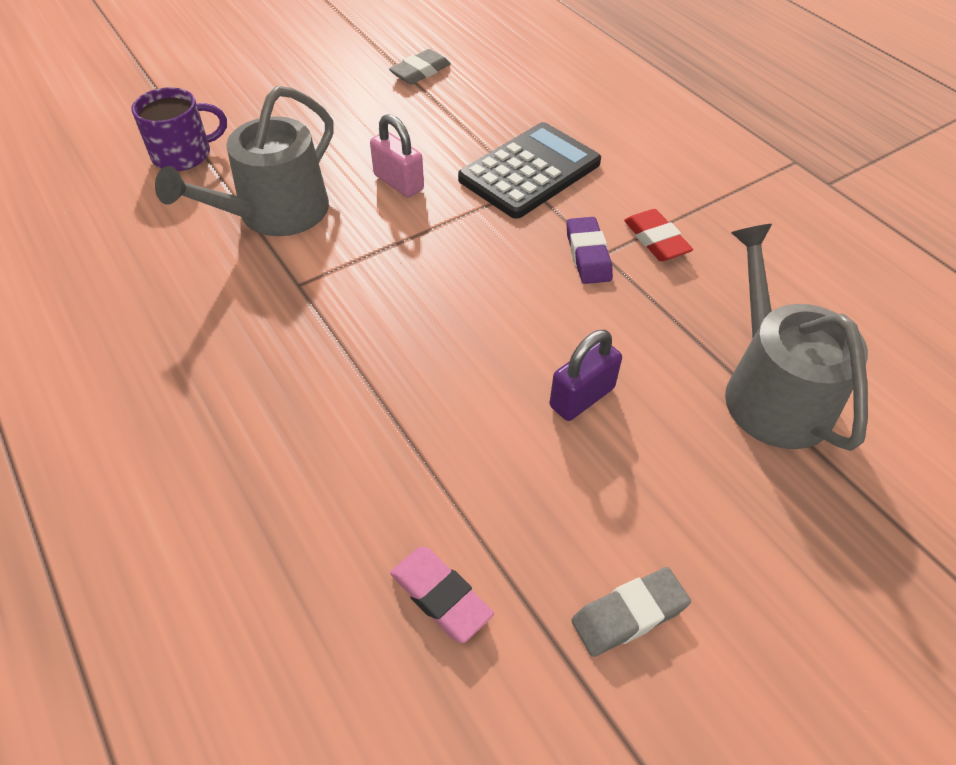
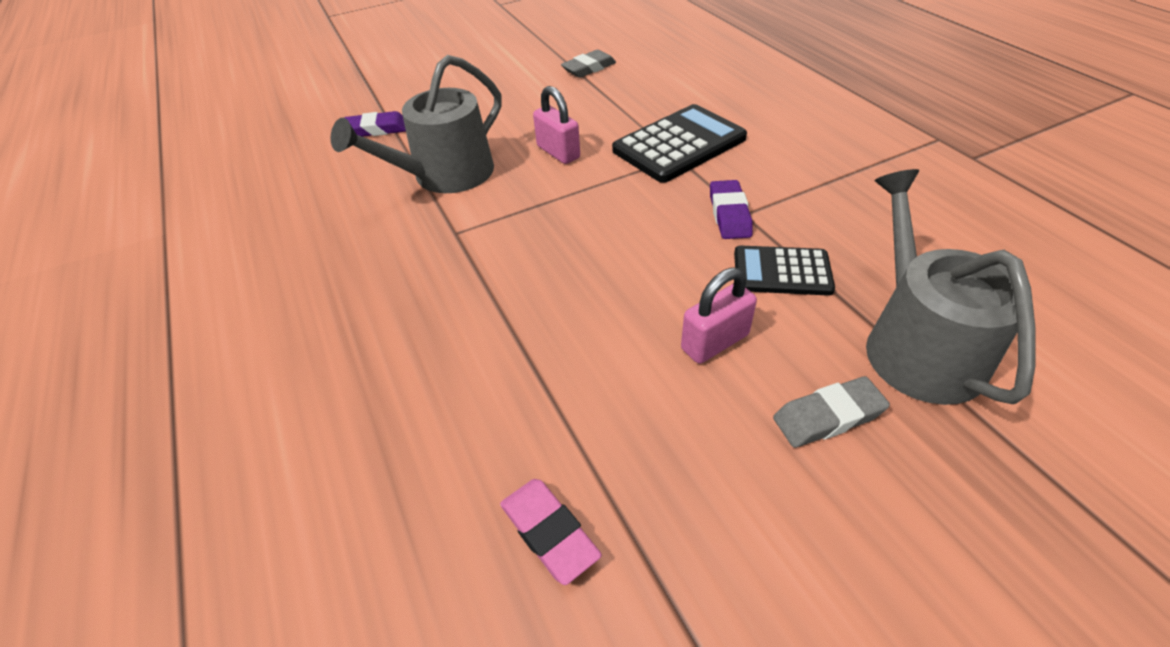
camera: 10 degrees right, 5 degrees down
purple mug [132,87,227,171] -> purple eraser [344,111,406,137]
purple padlock [550,330,622,421] -> pink padlock [681,267,757,364]
grey eraser [571,567,691,657] -> grey eraser moved to [773,376,890,448]
red eraser [624,209,693,261] -> none
none -> black calculator [734,246,835,296]

